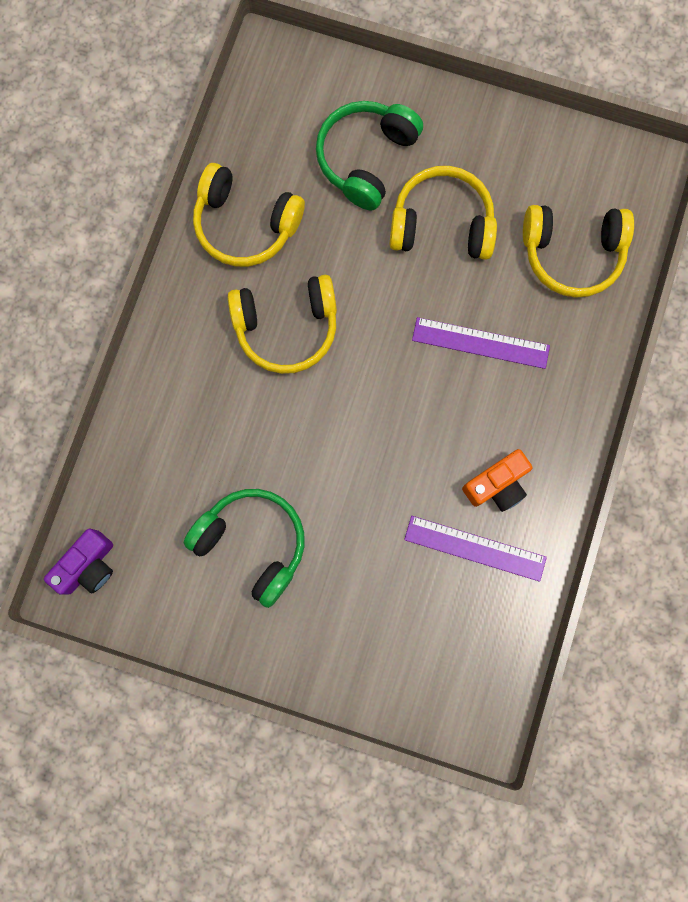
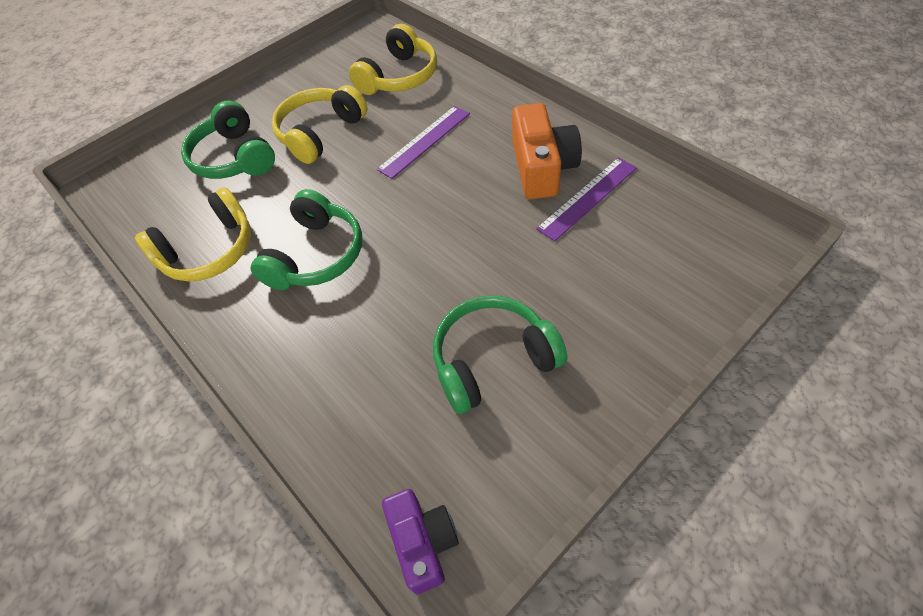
camera: 55 degrees left, 25 degrees down
yellow headphones [228,275,337,374] -> green headphones [251,189,362,290]
orange camera [462,449,532,512] -> orange camera [512,103,582,199], size x1.51

